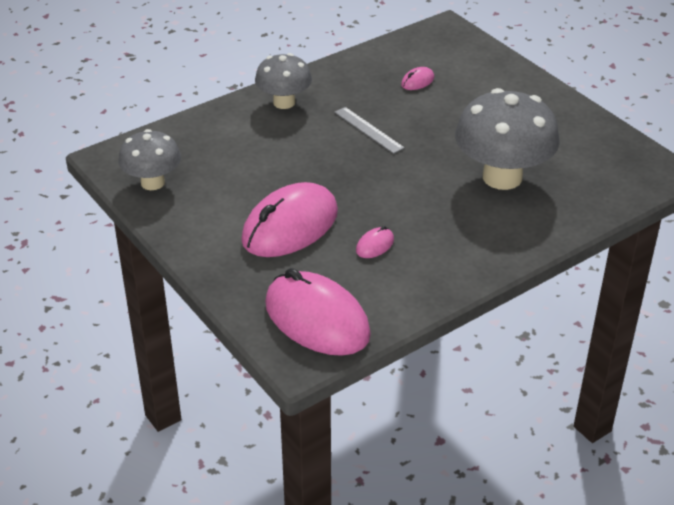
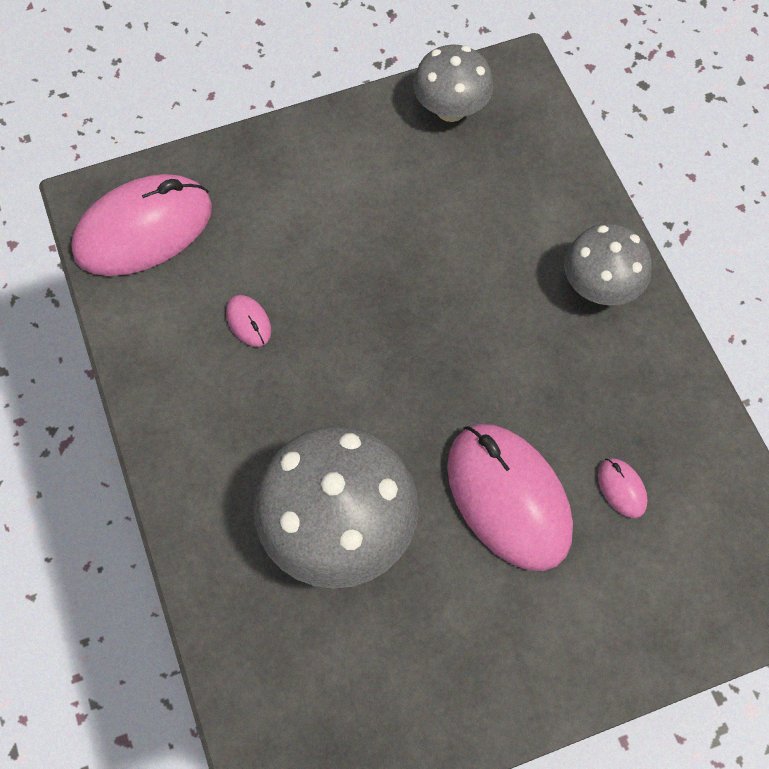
camera: 105 degrees right, 25 degrees up
pink mouse [241,182,338,257] -> pink mouse moved to [447,424,573,571]
grey ruler [334,107,405,154] -> none

